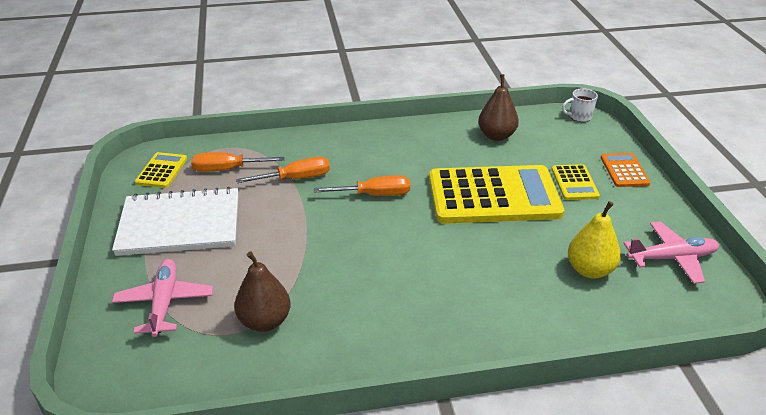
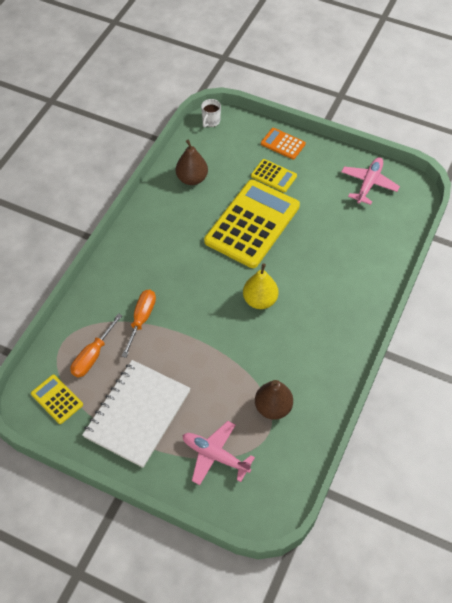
camera: 55 degrees left, 20 degrees up
orange screwdriver [314,175,410,196] -> none
yellow pear [568,201,621,279] -> yellow pear moved to [243,263,279,309]

